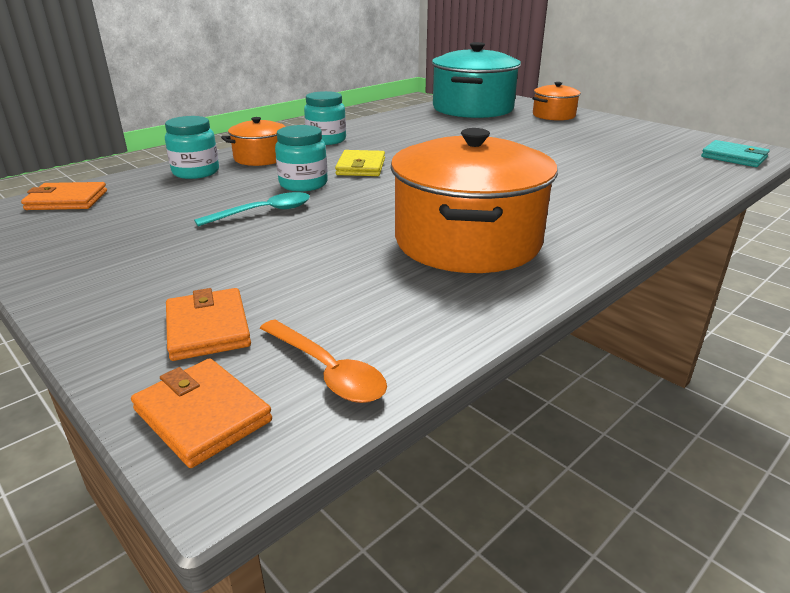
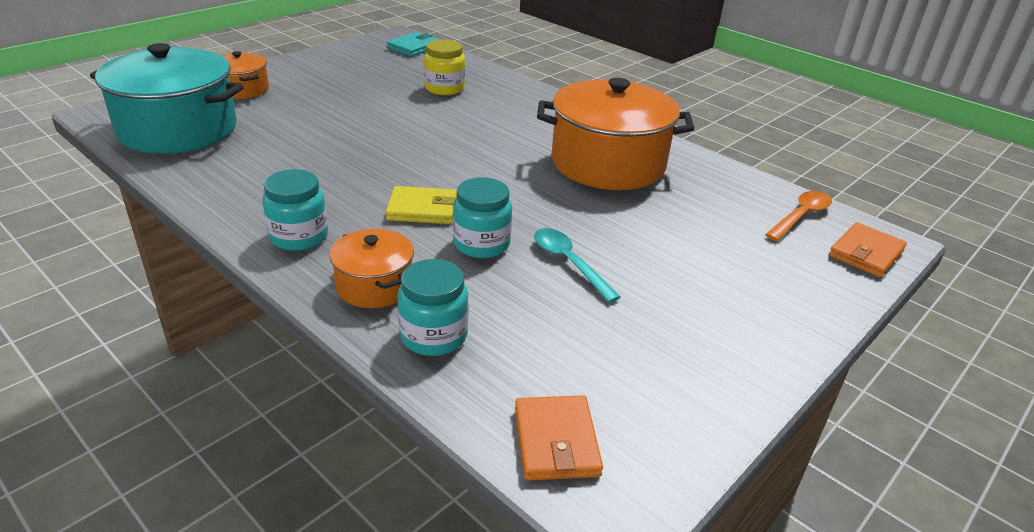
camera: 95 degrees left, 5 degrees up
orange wallet [166,288,251,361] -> none
none -> yellow jar [424,39,465,95]

